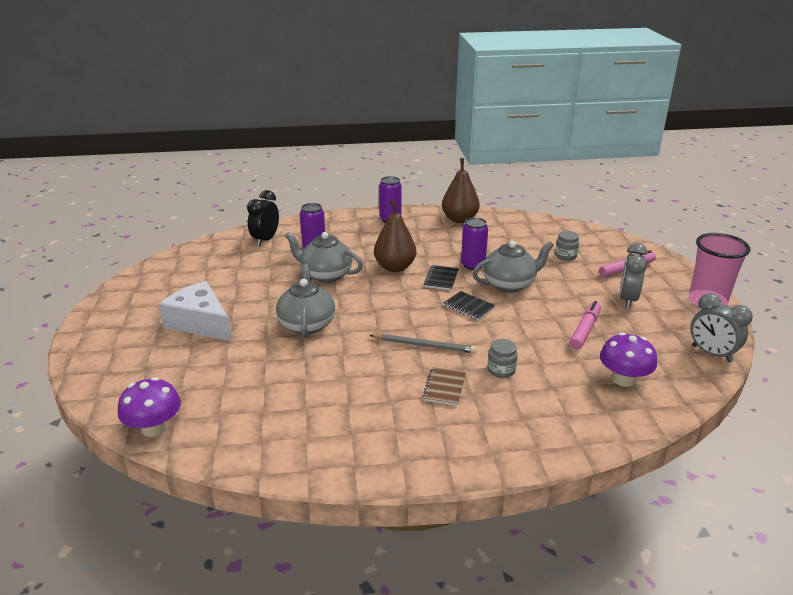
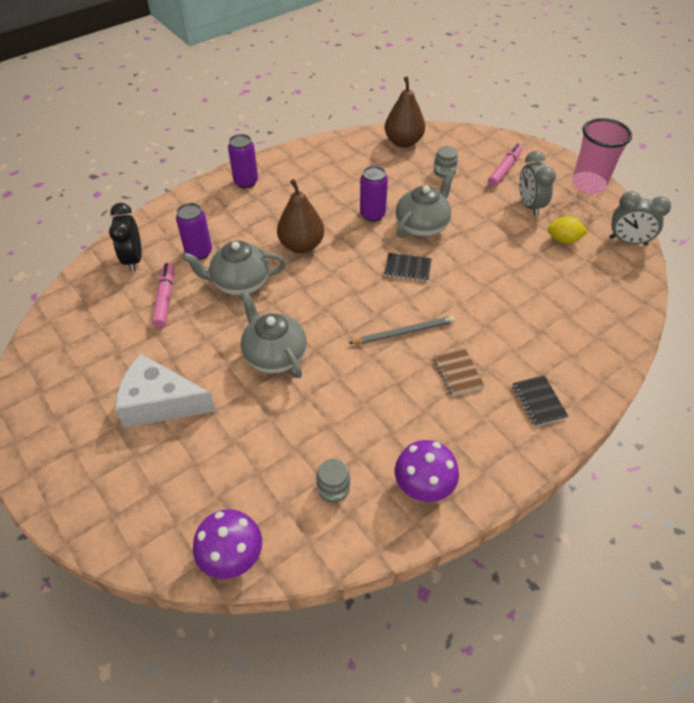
camera: 30 degrees left, 20 degrees up
black notebook [424,265,459,290] -> black notebook moved to [512,375,569,427]
brown pear [442,158,480,223] -> brown pear moved to [385,76,425,148]
grey jar [487,339,517,378] -> grey jar moved to [316,459,350,503]
pink marker [570,301,601,349] -> pink marker moved to [152,263,174,328]
purple mushroom [600,332,657,387] -> purple mushroom moved to [395,440,459,502]
none -> yellow lemon [548,216,588,244]

